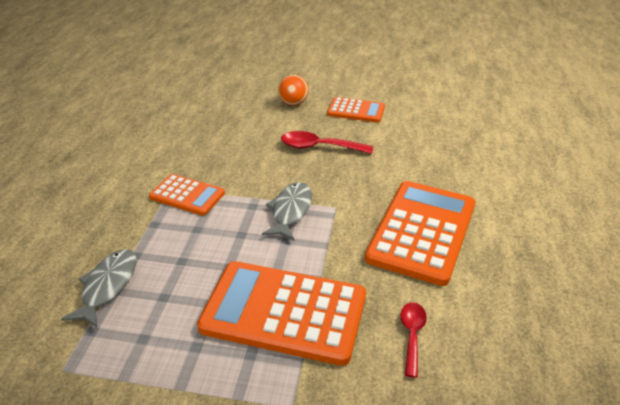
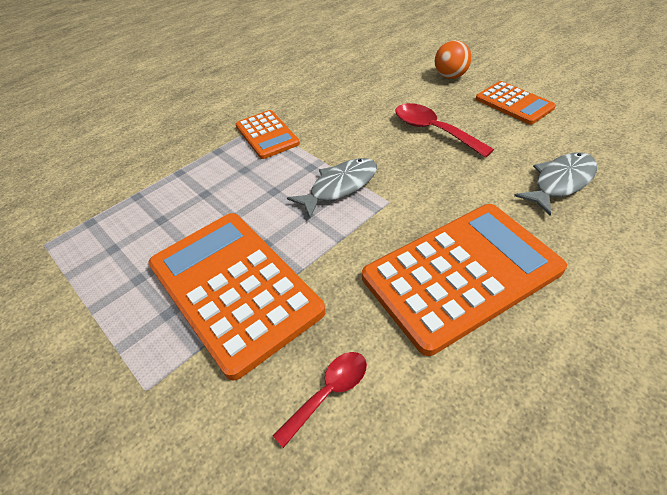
camera: 40 degrees right, 10 degrees up
grey fish [61,249,136,328] -> grey fish moved to [514,153,597,215]

